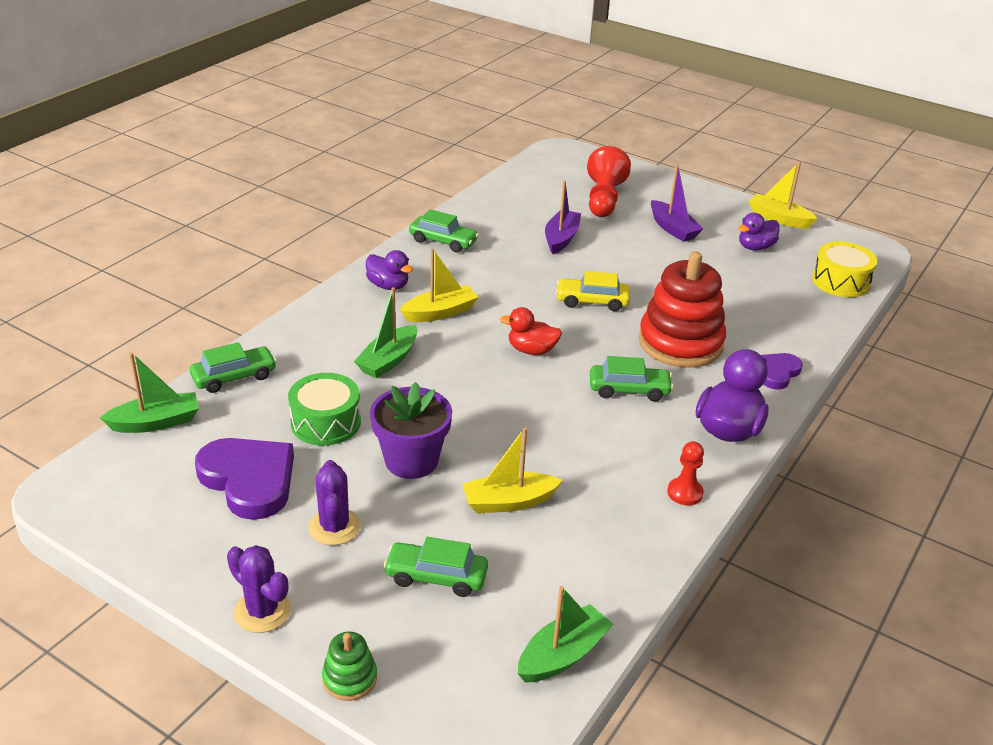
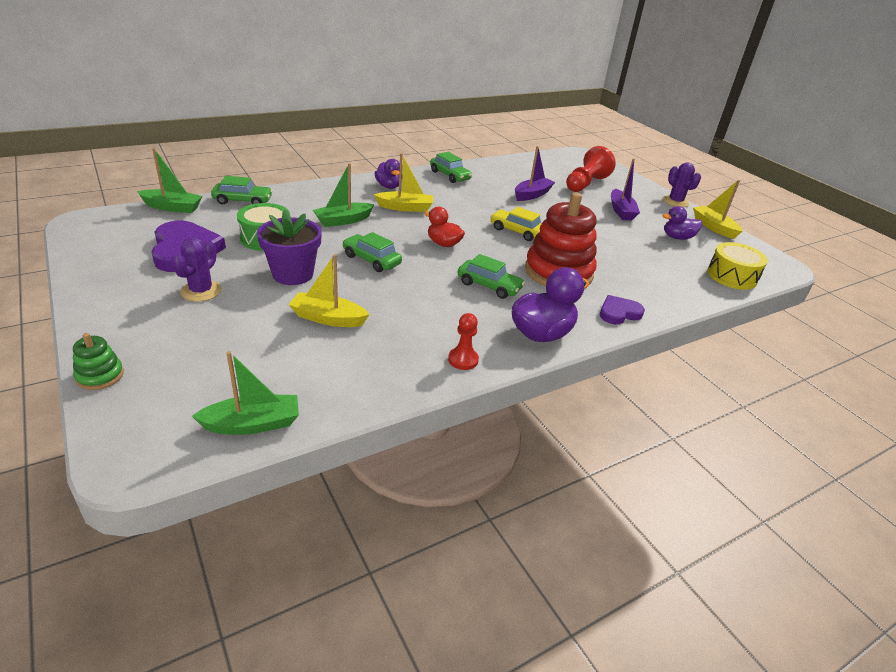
camera: 25 degrees right, 0 degrees up
purple cactus [227,545,291,633] -> purple cactus moved to [663,162,701,207]
green car [383,537,488,597] -> green car moved to [342,232,402,272]

